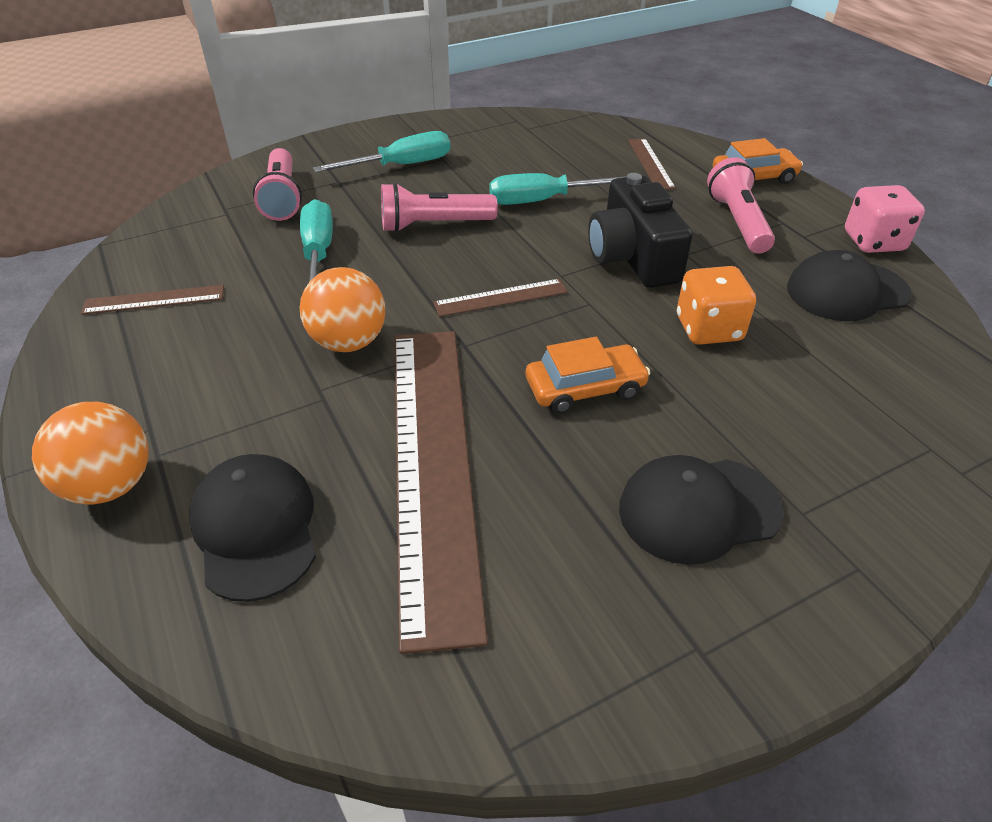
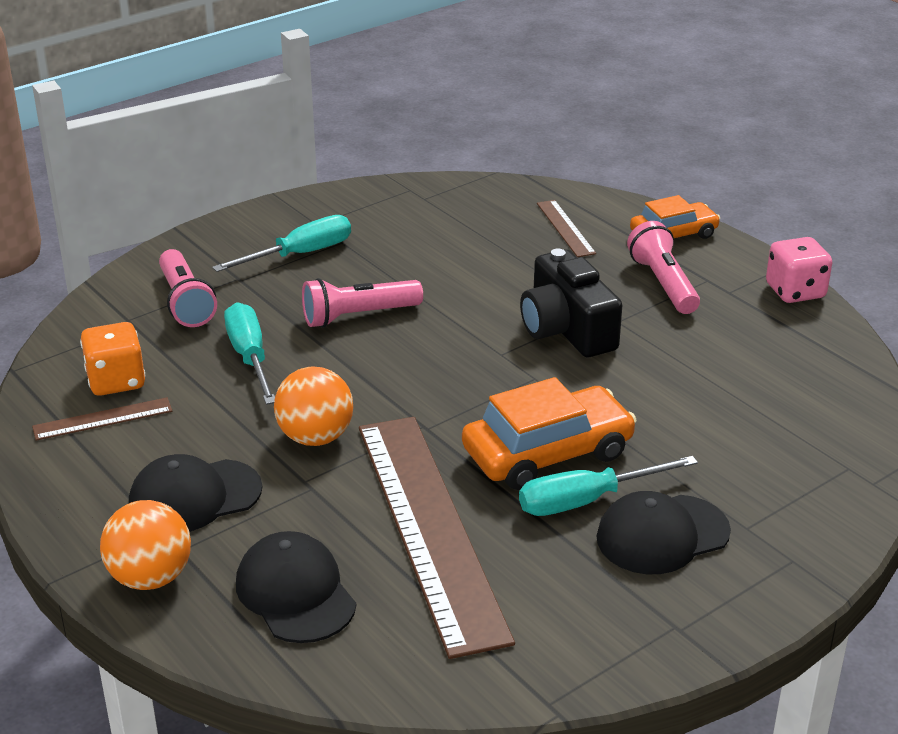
camera: 10 degrees left, 10 degrees down
brown ruler [433,279,568,317] -> none
turquoise screwdriver [489,173,627,205] -> turquoise screwdriver moved to [519,456,698,516]
orange car [526,337,650,414] -> orange car [462,377,637,490], size x1.57
orange dice [677,266,756,345] -> orange dice moved to [80,322,146,396]
black cap [787,250,912,321] -> black cap moved to [129,454,262,532]

